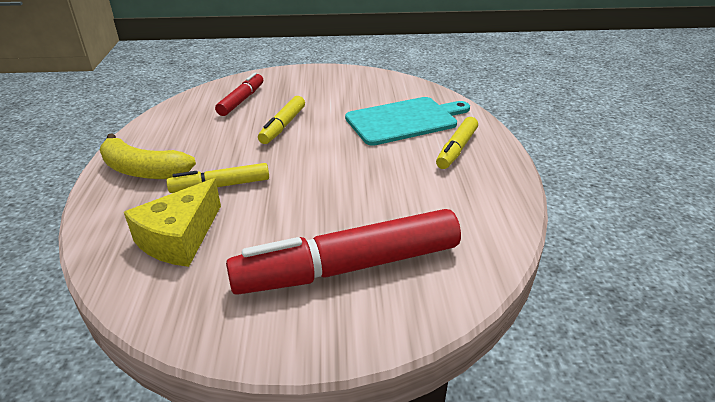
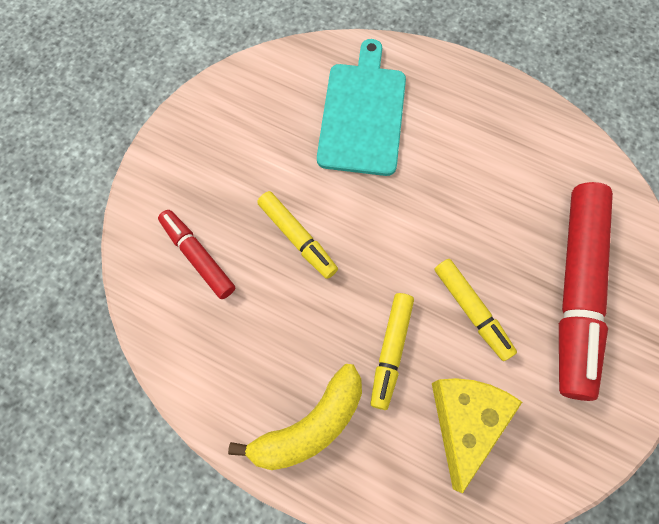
camera: 60 degrees left, 35 degrees up
yellow cheese [124,178,221,267] -> yellow cheese turned 135 degrees counterclockwise [432,378,522,494]
yellow marker [436,117,478,169] -> yellow marker moved to [434,259,517,361]

